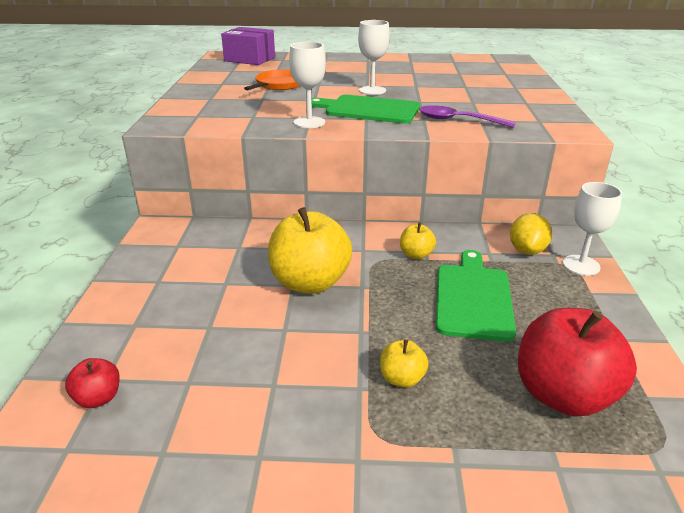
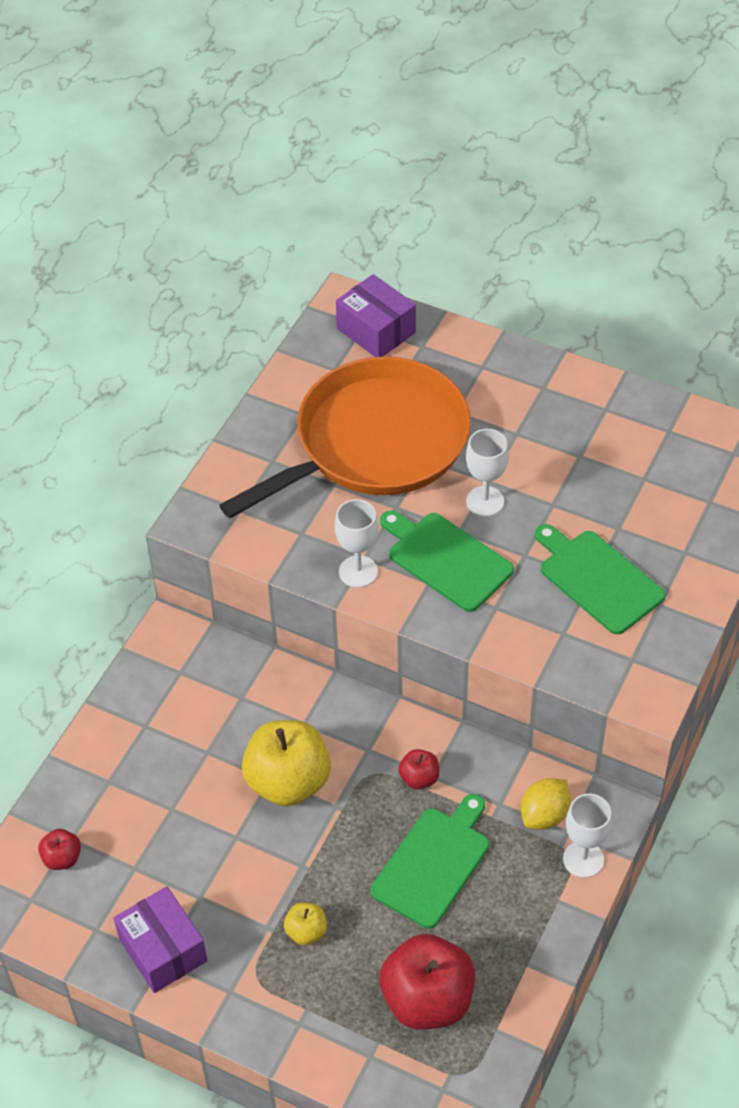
camera: 25 degrees right, 20 degrees up
orange pan [244,70,300,90] -> orange pan [219,357,471,518], size x2.43
yellow apple [400,222,436,259] -> red apple [398,749,439,789]
purple spoon [419,105,516,128] -> none
none -> purple box [114,886,207,993]
none -> green cutting board [535,524,666,635]

